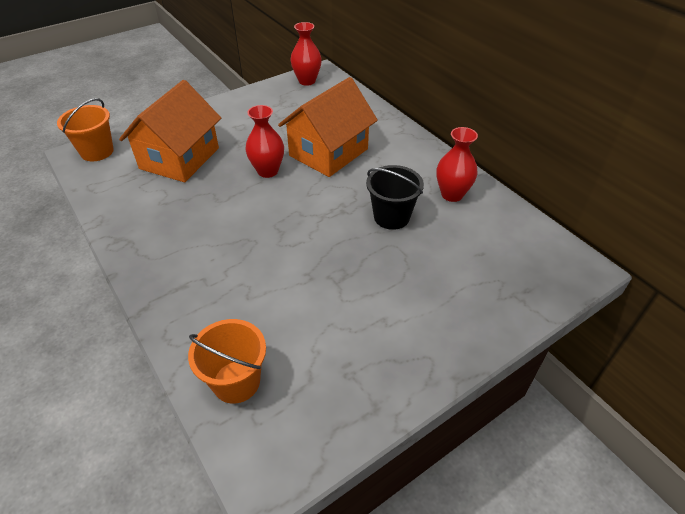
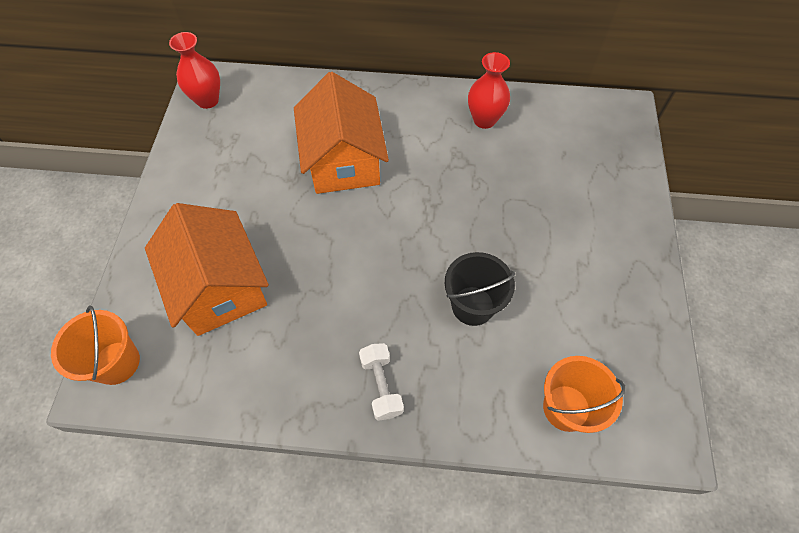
camera: 50 degrees left, 15 degrees up
red vase [245,105,284,178] -> none
black bucket [366,165,424,230] -> black bucket moved to [445,252,515,326]
none -> white dumbbell [359,343,404,421]

